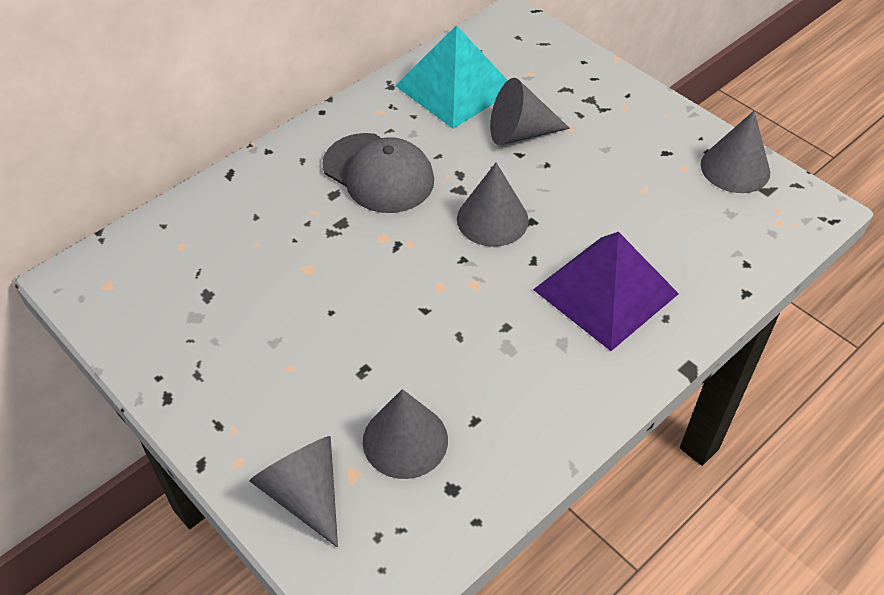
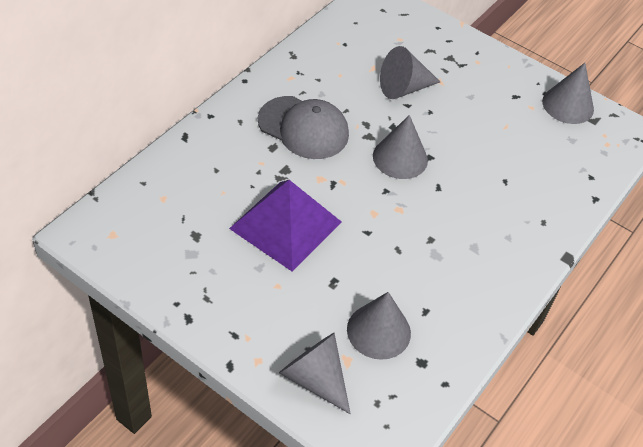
camera: 15 degrees left, 0 degrees up
turquoise pyramid [395,25,508,129] -> none
purple pyramid [533,232,679,351] -> purple pyramid moved to [229,180,342,272]

